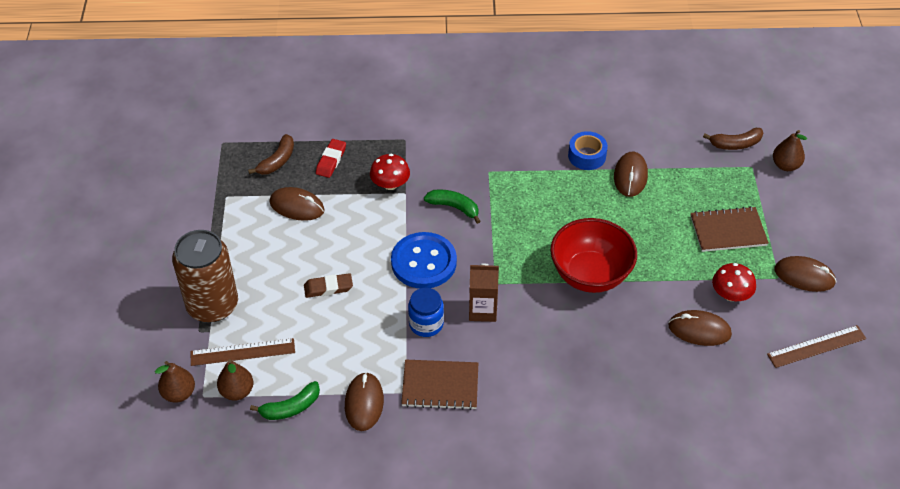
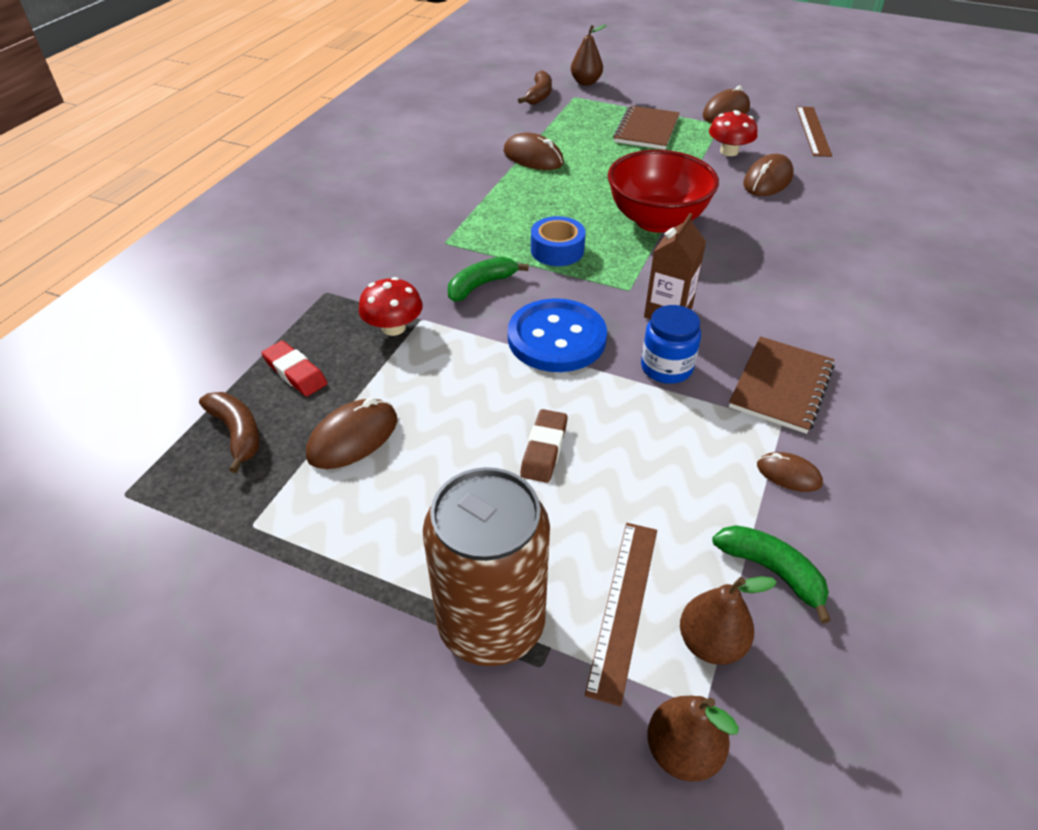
camera: 65 degrees left, 5 degrees down
green banana [250,381,320,420] -> green banana turned 45 degrees counterclockwise [712,525,831,623]
brown mouse [345,372,384,431] -> brown mouse [757,452,823,492], size x0.60
blue tape [568,131,608,170] -> blue tape moved to [531,216,586,266]

